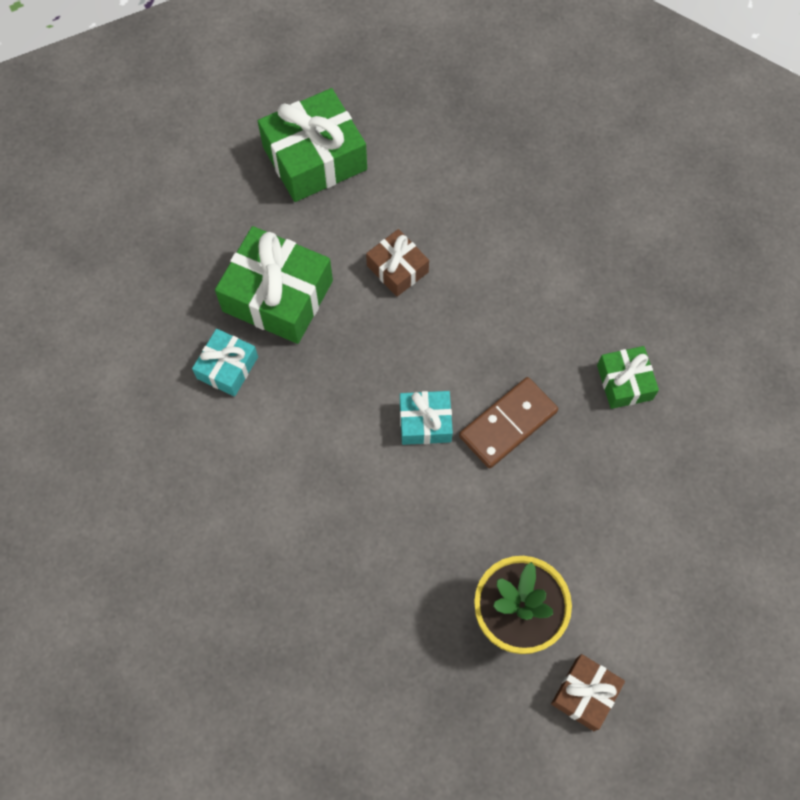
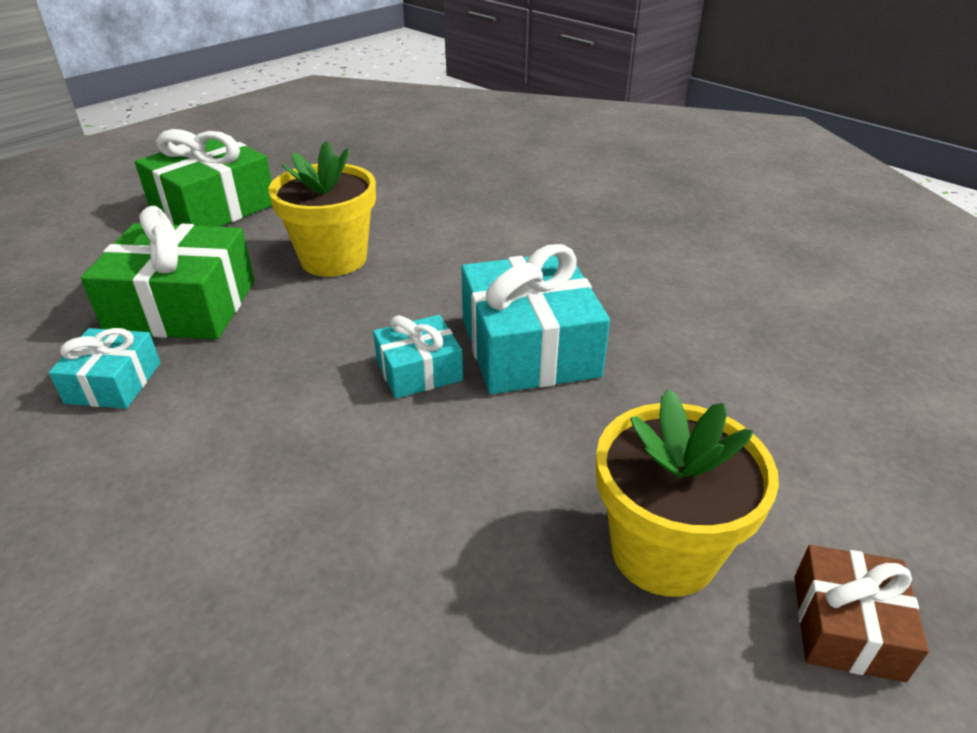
camera: 20 degrees left, 30 degrees down
brown gift [366,229,429,297] -> yellow flower pot [268,141,376,277]
brown domino [459,377,558,468] -> turquoise gift [461,244,610,394]
green gift [597,346,659,409] -> none

